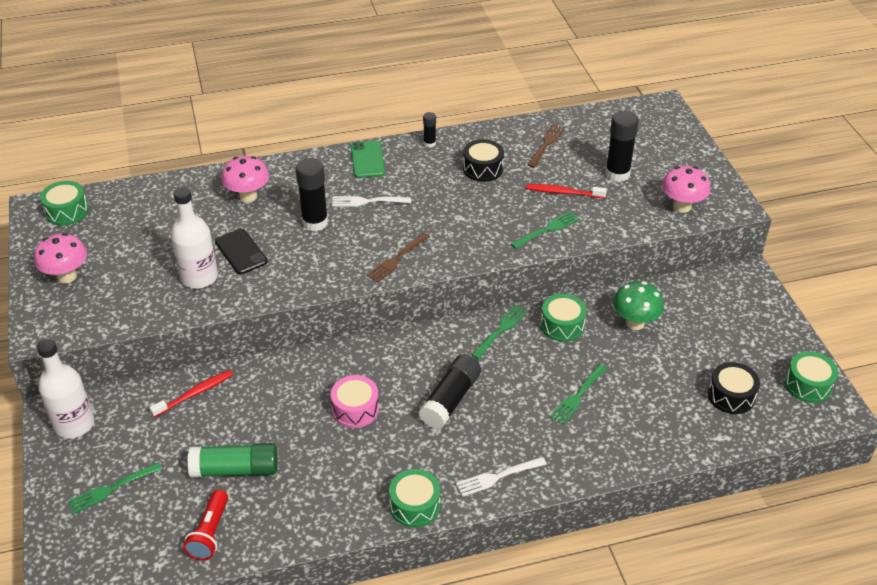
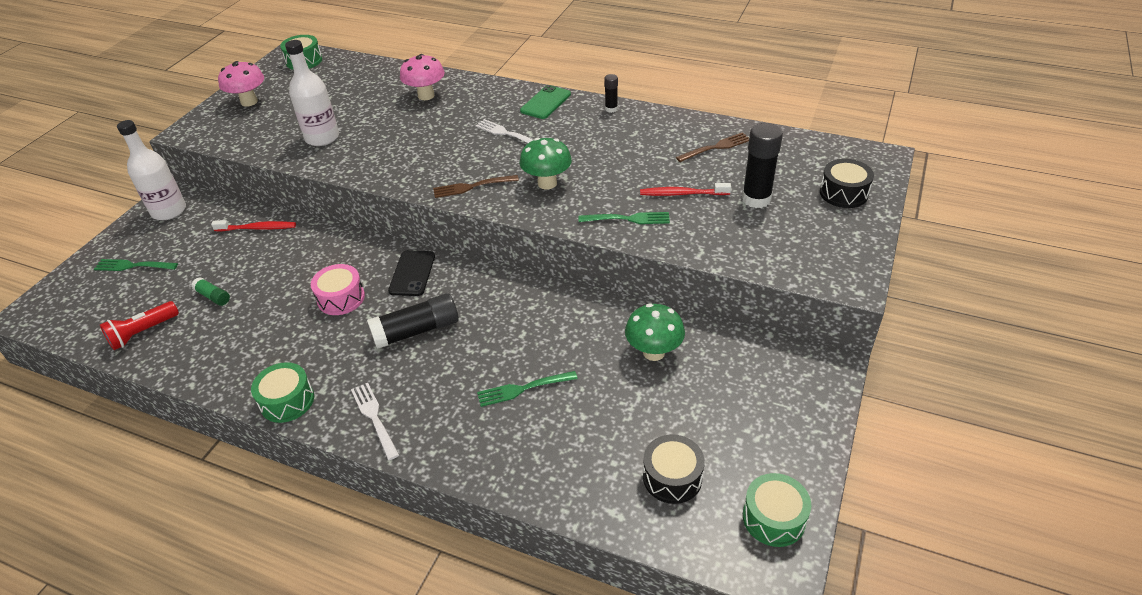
camera: 40 degrees right, 0 degrees up
green glue stick [187,443,278,478] -> green glue stick [191,277,230,306], size x0.52
black phone [215,229,268,274] -> black phone moved to [388,251,435,296]
black glue stick [296,158,328,231] -> none
white fork [456,457,547,497] -> white fork turned 45 degrees clockwise [351,383,399,460]
black drum [463,139,504,182] -> black drum moved to [820,159,874,208]
green fork [472,305,527,359] -> none
red toothbrush [526,184,607,198] -> red toothbrush turned 45 degrees counterclockwise [640,183,731,196]
green drum [541,294,587,342] -> none
pink mushroom [662,166,710,213] -> none
none -> green mushroom [520,138,572,189]

